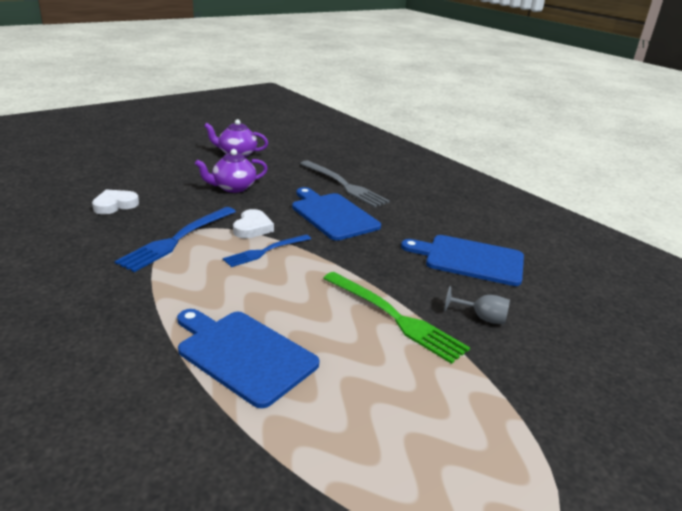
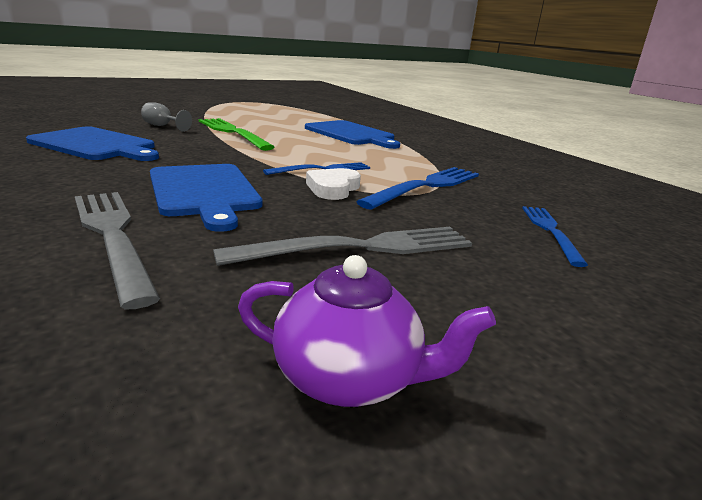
camera: 170 degrees left, 5 degrees down
white heart [92,190,139,214] -> blue fork [522,206,588,267]
purple teapot [195,149,268,193] -> grey fork [213,227,472,266]

